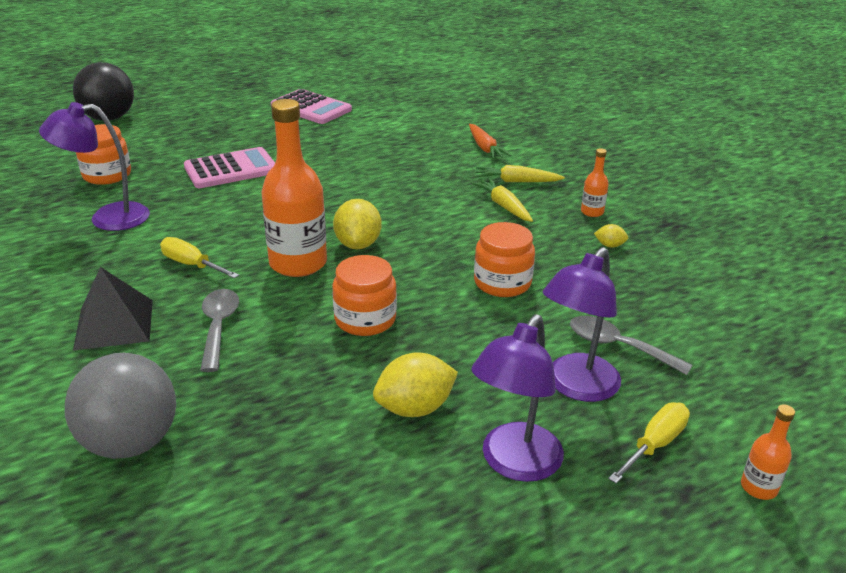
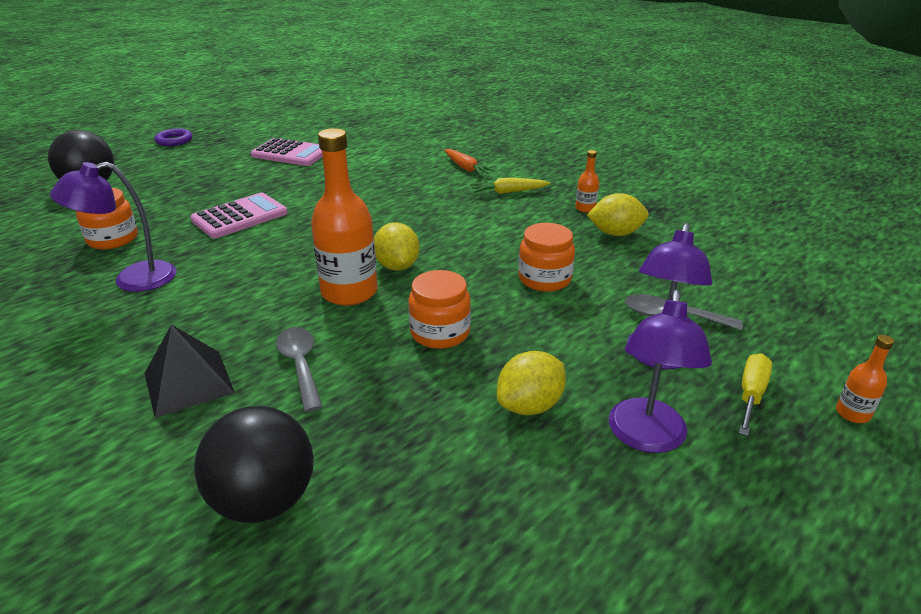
camera: 15 degrees left, 0 degrees up
grey ball [65,353,176,459] -> black ball [194,406,314,523]
yellow screwdriver [160,237,239,278] -> none
yellow carrot [472,178,533,222] -> none
yellow lemon [594,224,628,248] -> yellow lemon [587,193,649,236], size x2.04
none -> purple ring [155,128,192,146]

